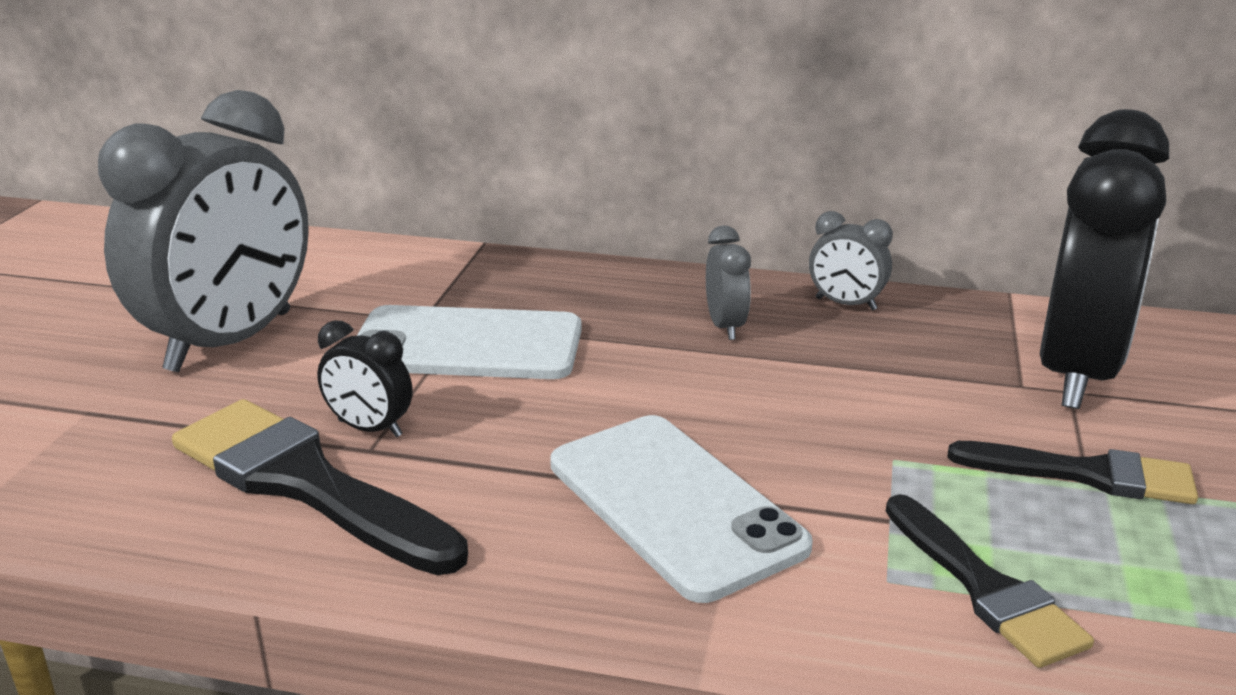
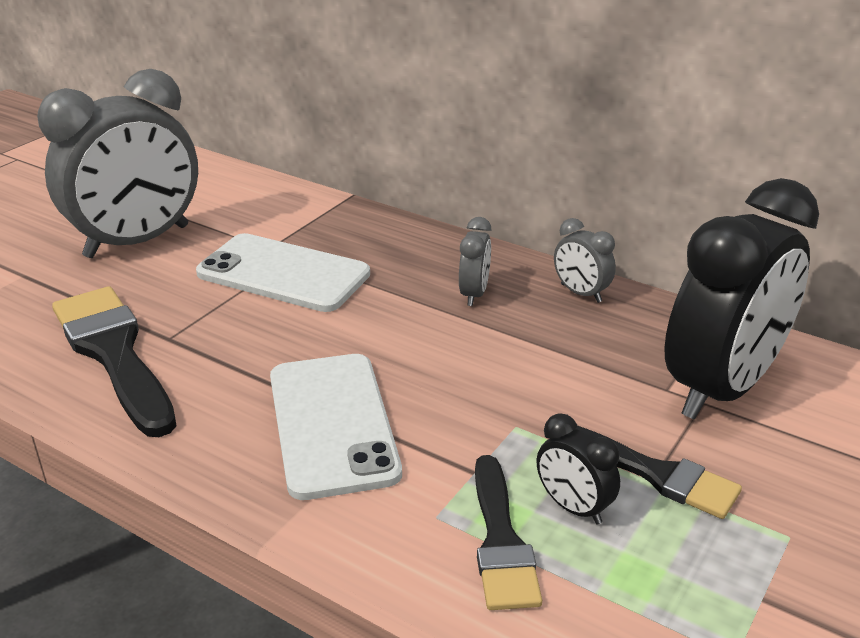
camera: 20 degrees right, 5 degrees up
black clock [317,320,412,437] -> black clock moved to [537,413,620,524]

